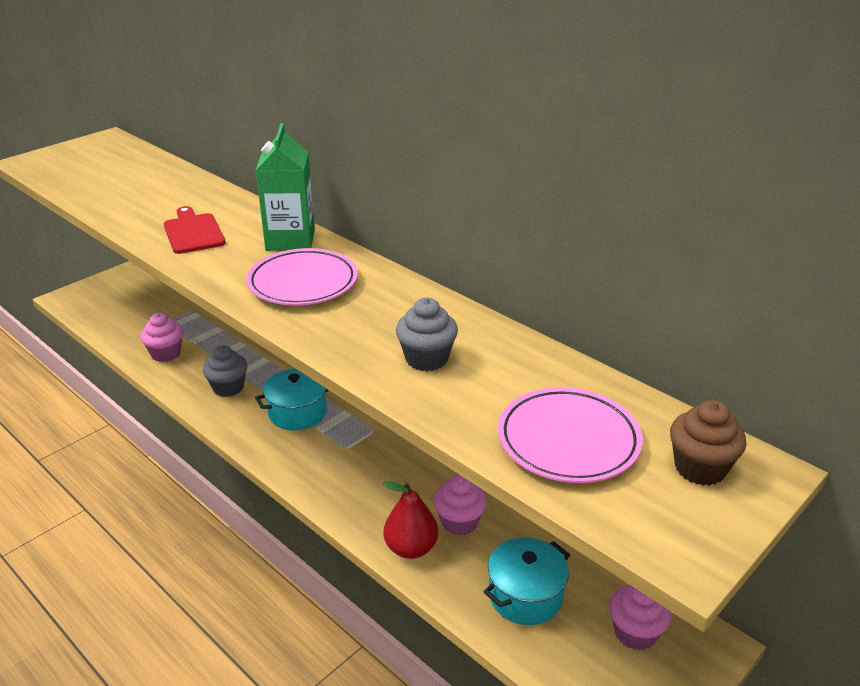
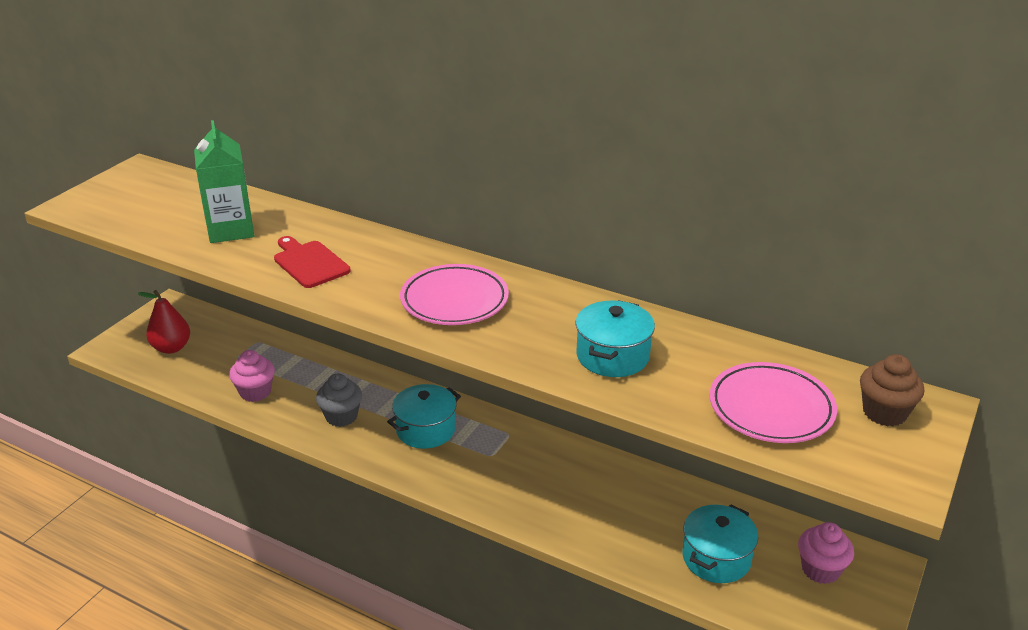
camera: 15 degrees left, 0 degrees up
green carton [255,123,315,251] -> green carton moved to [194,120,254,243]
red pear [383,481,438,559] -> red pear moved to [137,290,190,354]
grey cupcake [396,298,458,371] -> turquoise pot [575,300,655,377]
pink cupcake [433,475,487,536] -> none

